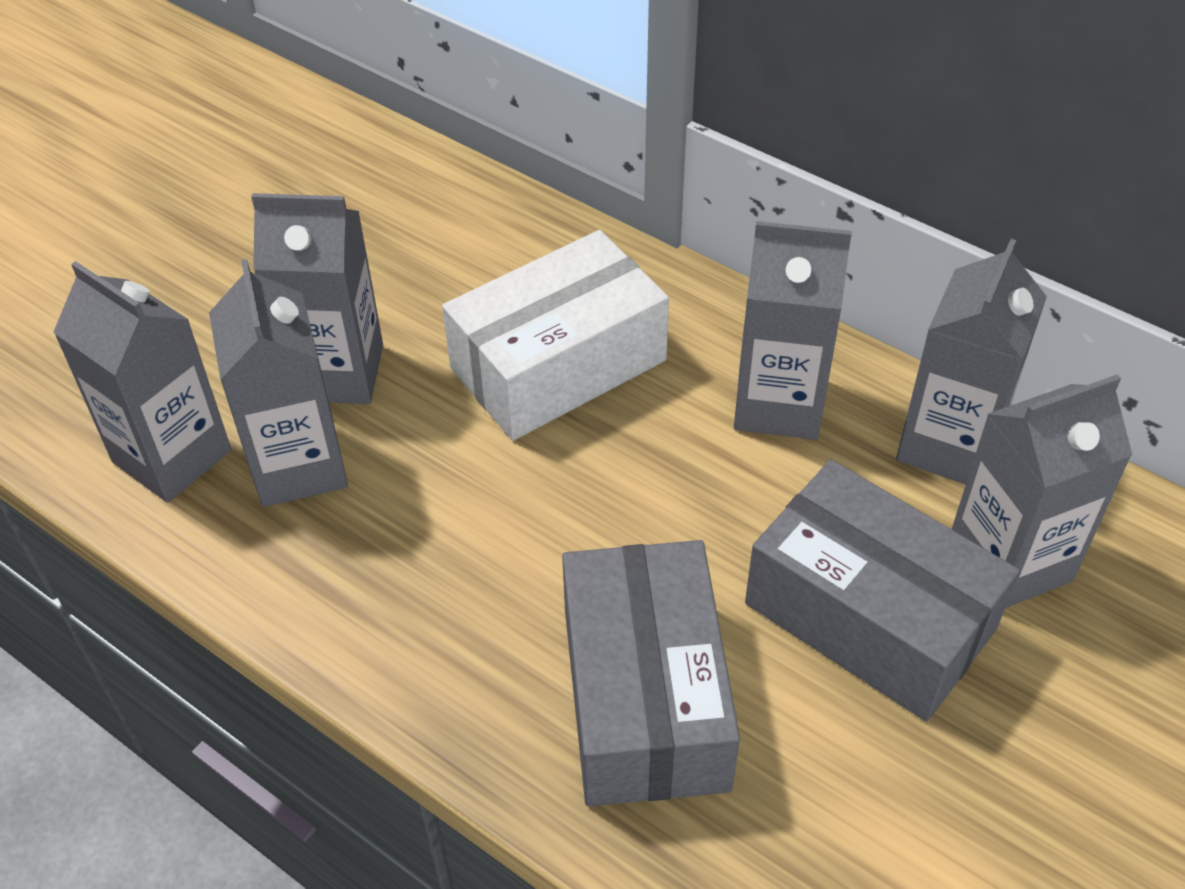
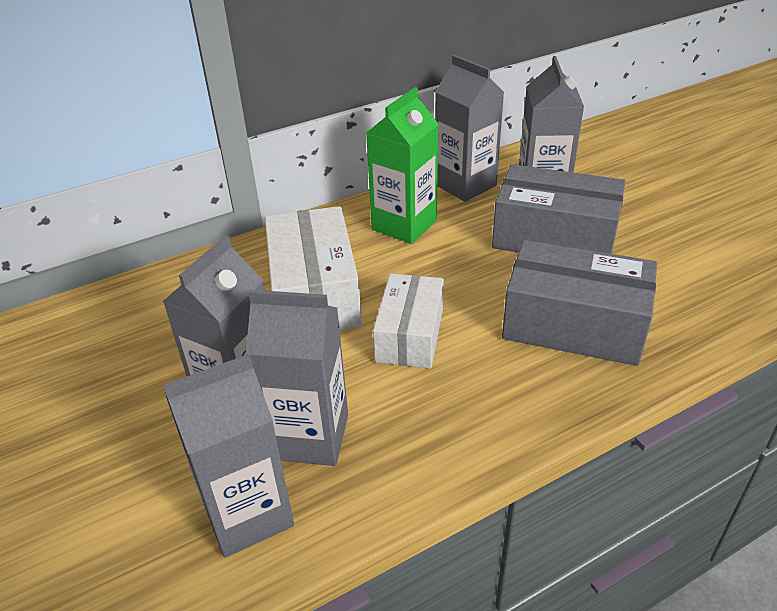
camera: 65 degrees left, 10 degrees down
grey carton [734,221,852,440] -> green carton [366,87,438,244]
grey box [745,460,1020,721] -> grey box turned 45 degrees clockwise [492,164,626,254]
none -> white box [373,273,444,368]

